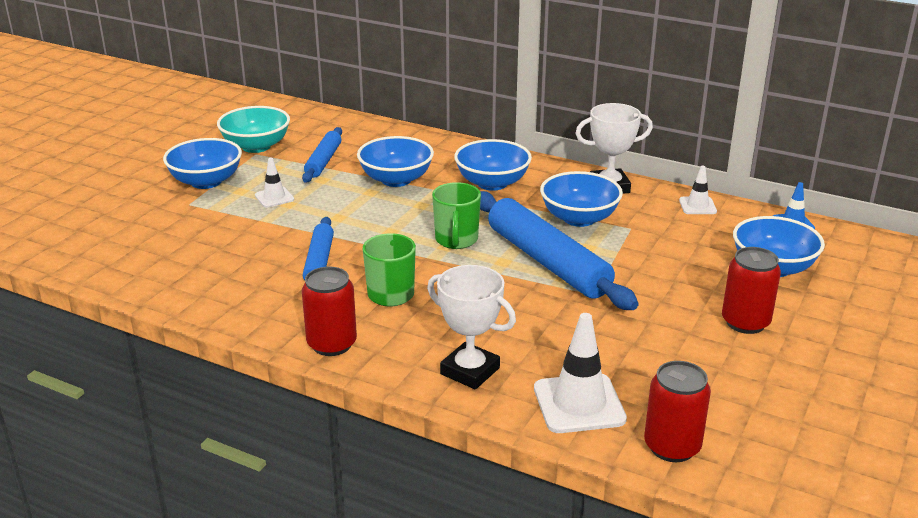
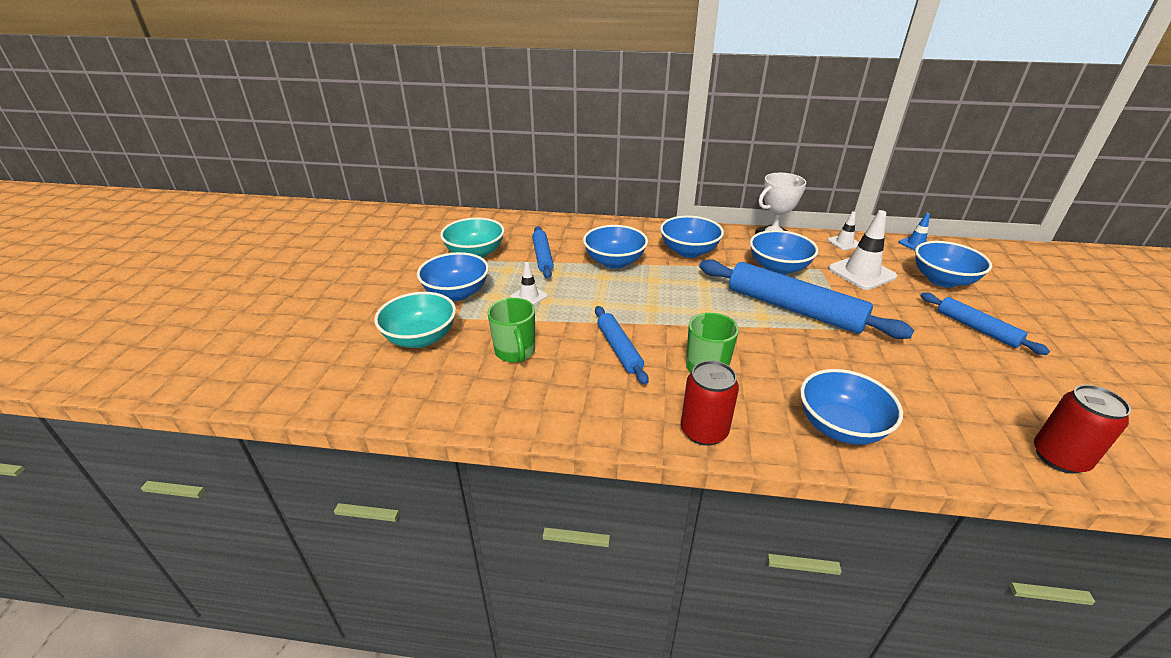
camera: 20 degrees left, 5 degrees up
white trophy [427,265,516,389] -> blue bowl [800,369,903,445]
green mug [432,182,481,249] -> green mug moved to [487,298,535,362]
white traffic cone [534,313,627,433] -> white traffic cone moved to [828,210,897,290]
red can [722,247,781,334] -> blue rolling pin [920,292,1050,355]
none -> turquoise bowl [374,292,456,348]

